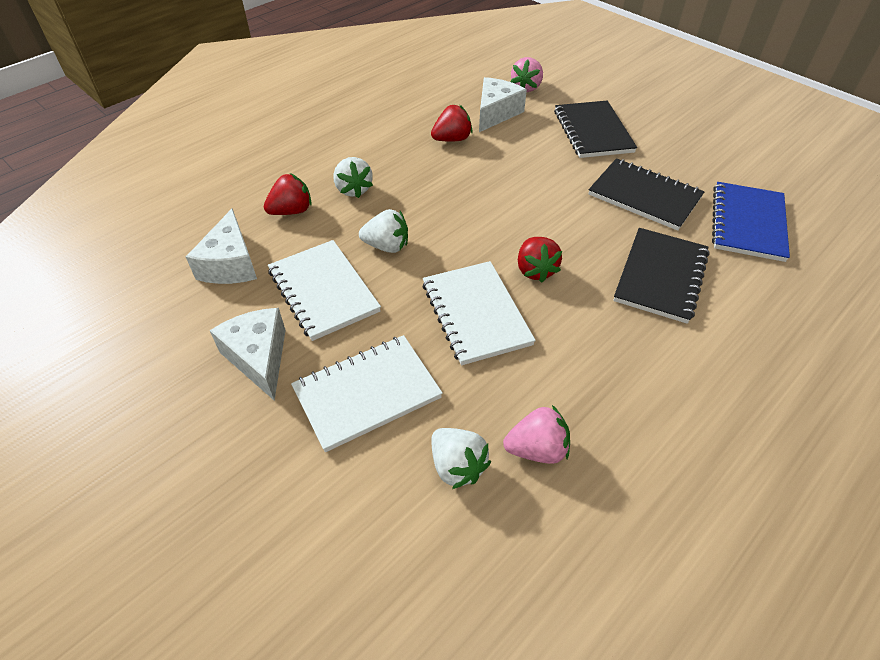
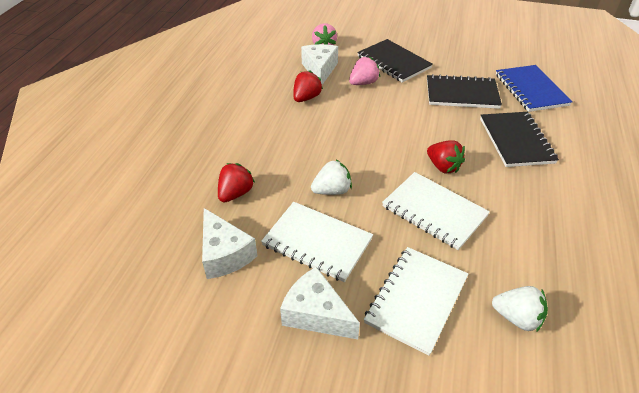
camera: 30 degrees left, 5 degrees down
white strawberry [333,157,373,198] -> none
pink strawberry [503,405,570,464] -> pink strawberry moved to [349,57,380,85]

